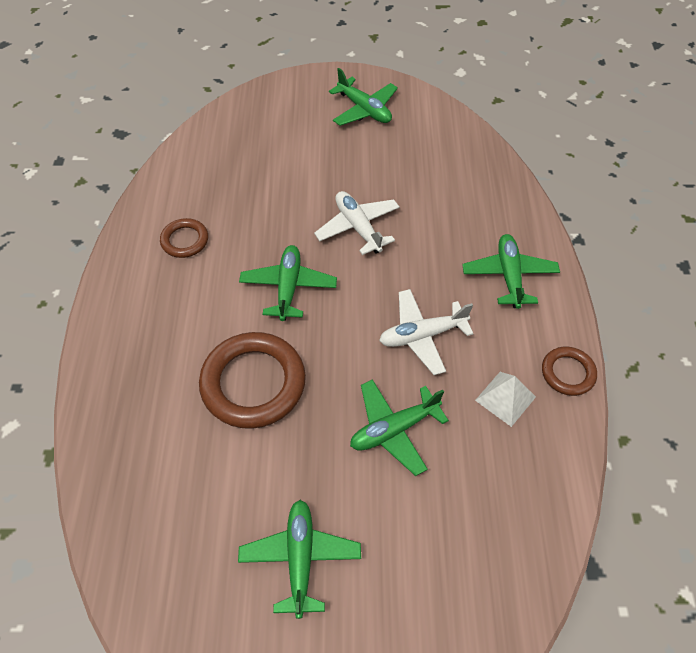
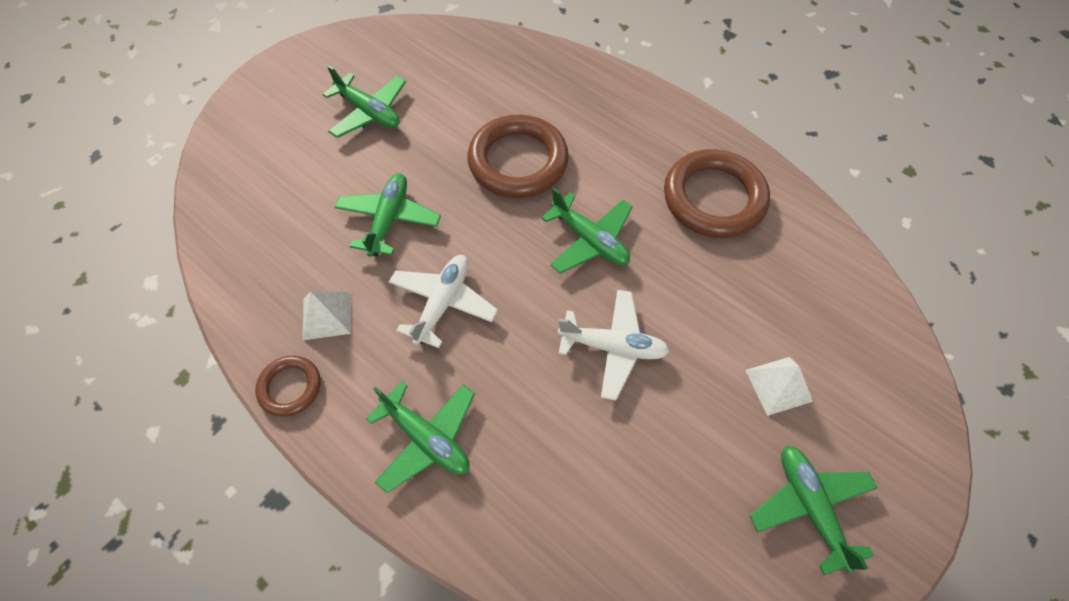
camera: 130 degrees right, 5 degrees up
brown ring [160,218,208,258] -> brown ring [664,149,770,238], size x1.92
green plane [329,68,398,126] -> green plane turned 75 degrees clockwise [750,445,878,575]
none -> white pyramid [745,357,813,416]

